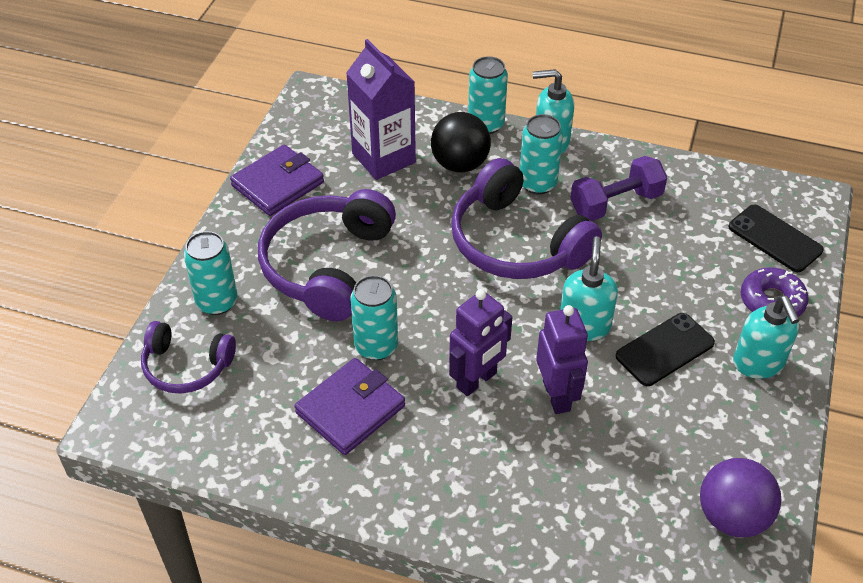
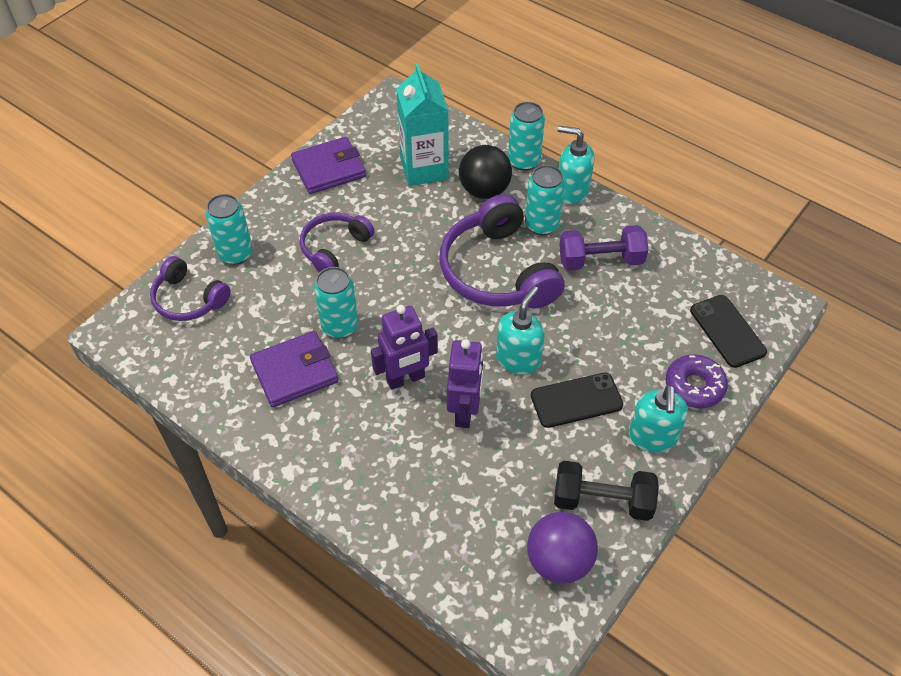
camera: 20 degrees right, 5 degrees up
purple headphones [258,189,396,321] -> purple headphones [300,213,375,272], size x0.58
purple carton [346,39,416,180] -> turquoise carton [396,63,449,186]
none -> black dumbbell [554,461,659,521]

